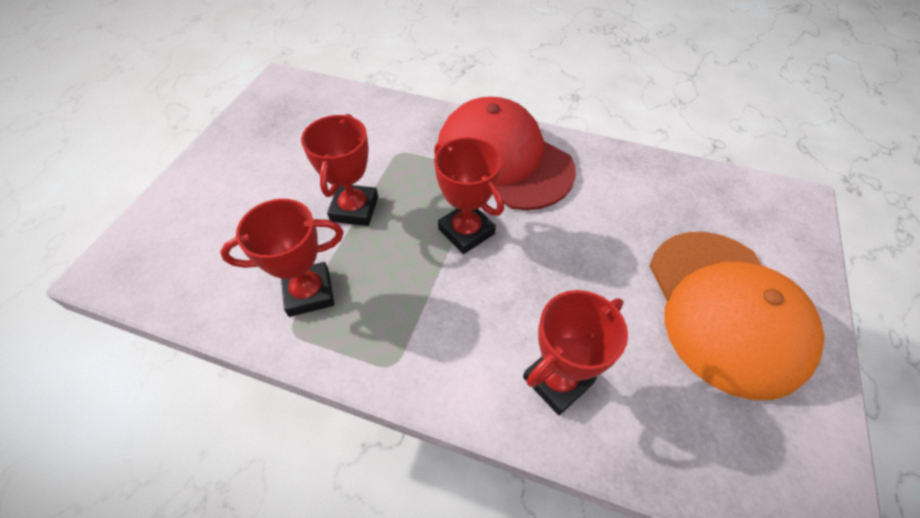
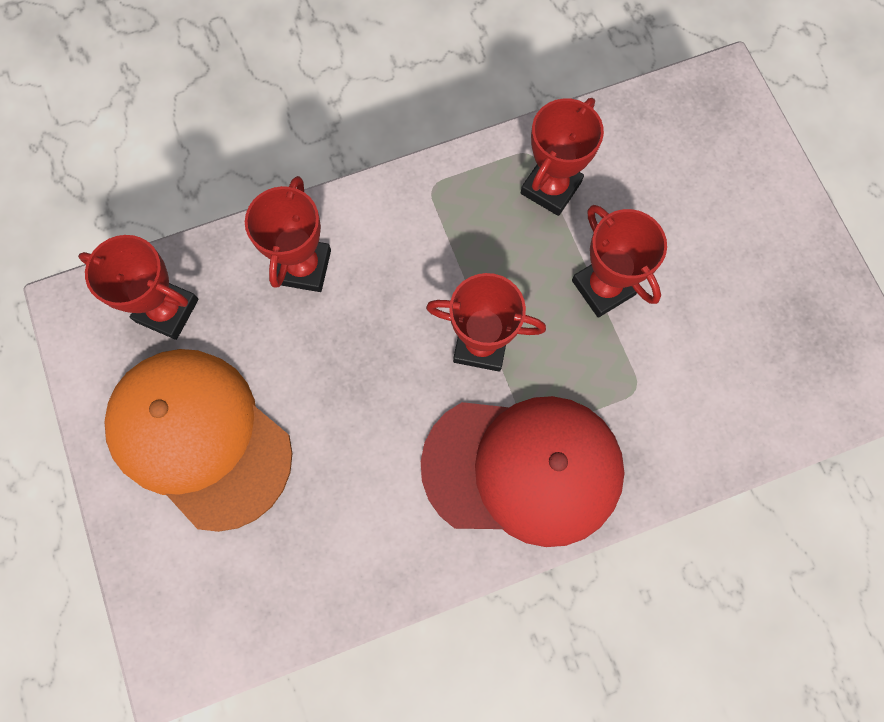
camera: 140 degrees right, 20 degrees up
none -> red trophy [78,235,199,340]

